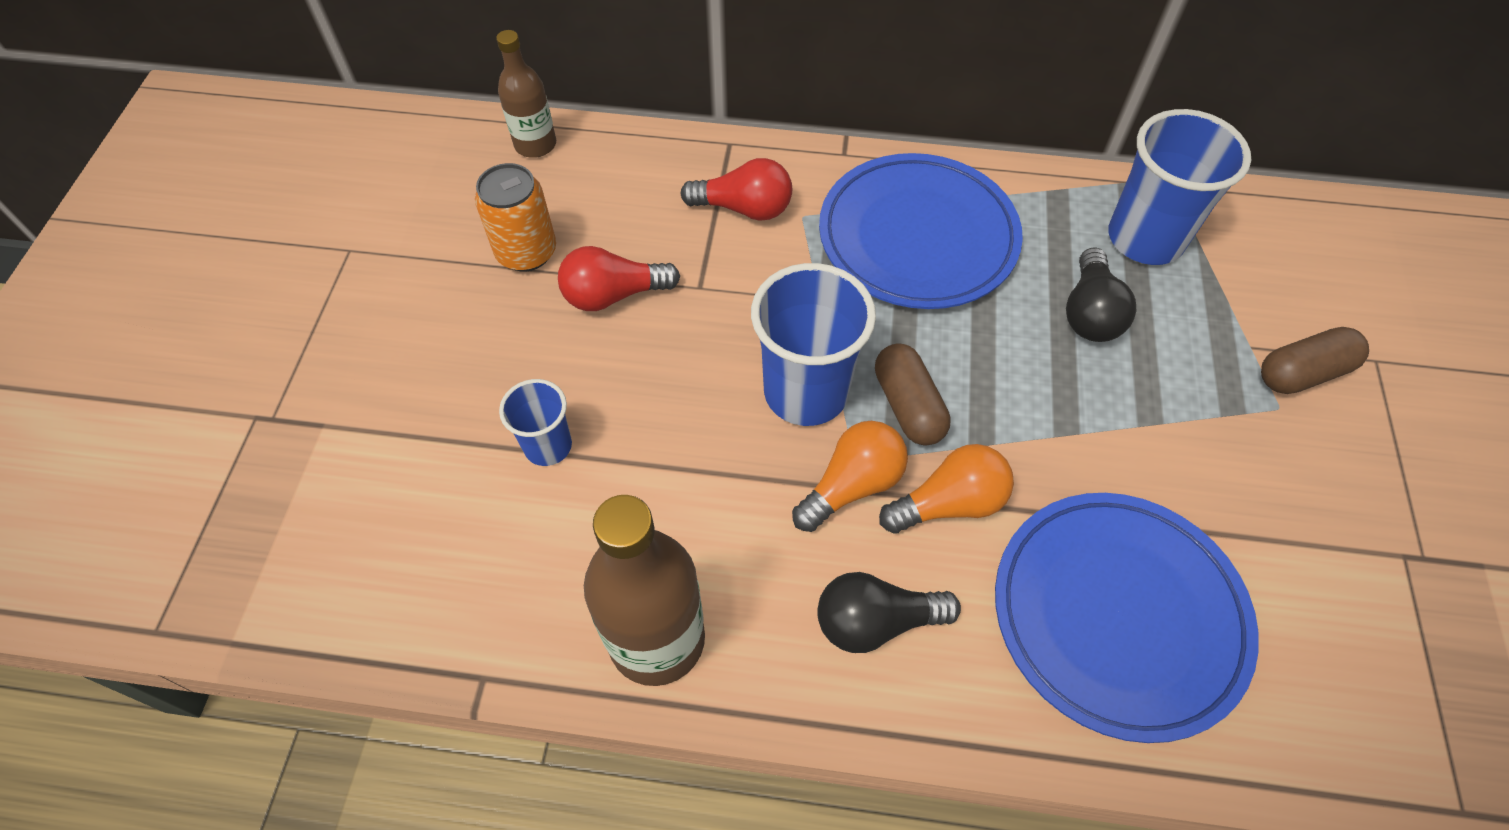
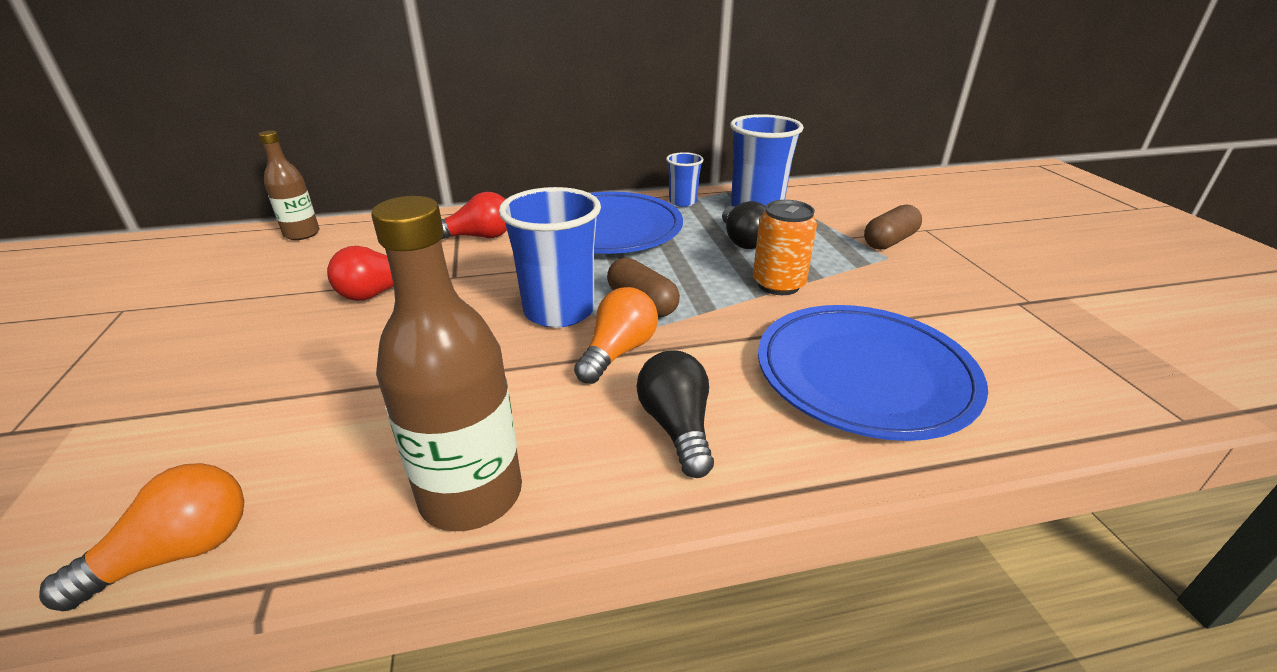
camera: 20 degrees left, 25 degrees down
orange can [475,163,556,271] -> orange can moved to [753,200,817,295]
blue cup [499,379,572,466] -> blue cup moved to [666,152,704,207]
black light bulb [817,572,961,653] -> black light bulb turned 105 degrees clockwise [637,350,714,478]
orange light bulb [879,444,1014,534] -> orange light bulb moved to [39,463,244,611]

